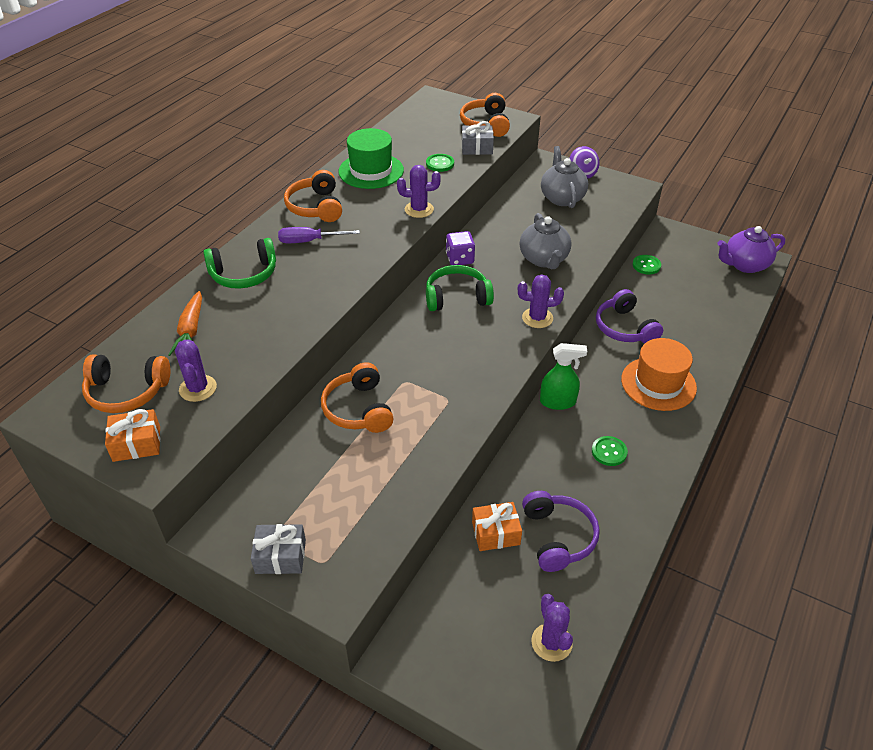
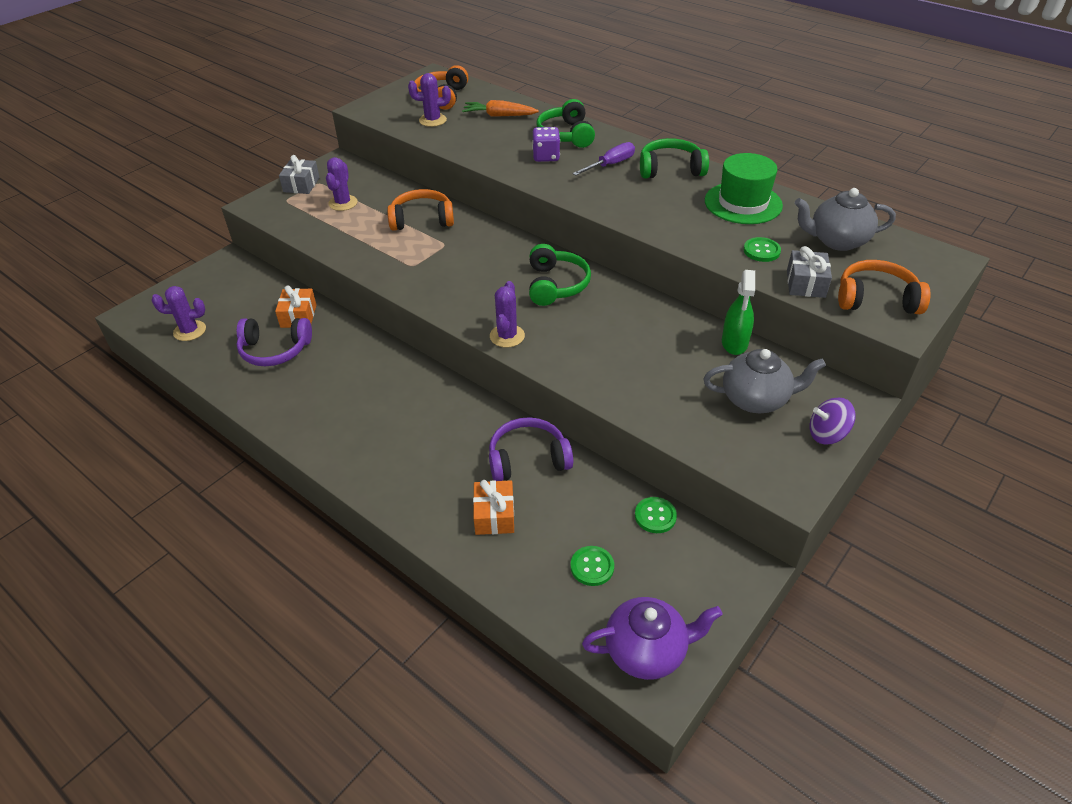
camera: 100 degrees right, 0 degrees up
orange gift [105,409,160,462] -> orange gift moved to [473,480,514,535]
purple screwdriver [278,227,360,243] -> purple screwdriver turned 45 degrees clockwise [572,142,635,176]
orange headphones [284,170,342,222] -> green headphones [640,138,709,178]
purple cactus [397,165,441,218] -> purple cactus moved to [326,157,358,211]
purple dice [446,231,475,265] -> purple dice moved to [532,127,560,162]
grey teapot [520,213,571,269] -> grey teapot moved to [795,188,896,251]
green spray bottle [540,343,587,410] -> green spray bottle moved to [722,270,755,355]
green button [592,436,628,466] -> green button moved to [570,546,614,586]
orange hat [621,338,697,411] -> none
purple teapot [717,226,785,273] -> purple teapot turned 90 degrees clockwise [582,597,722,680]

